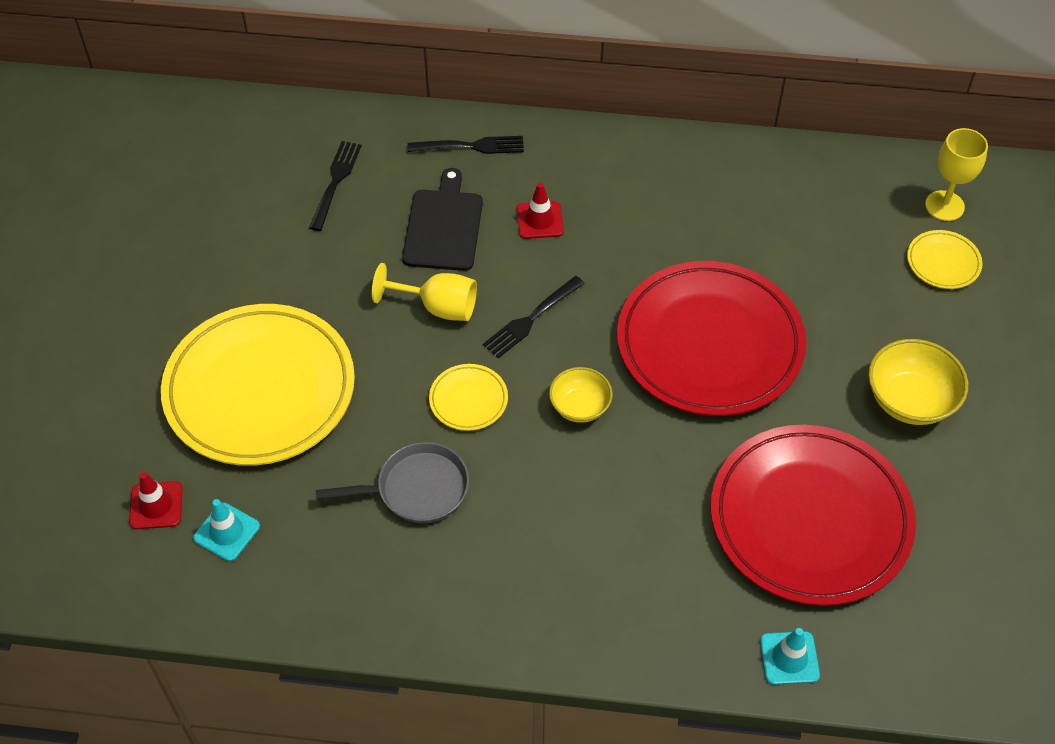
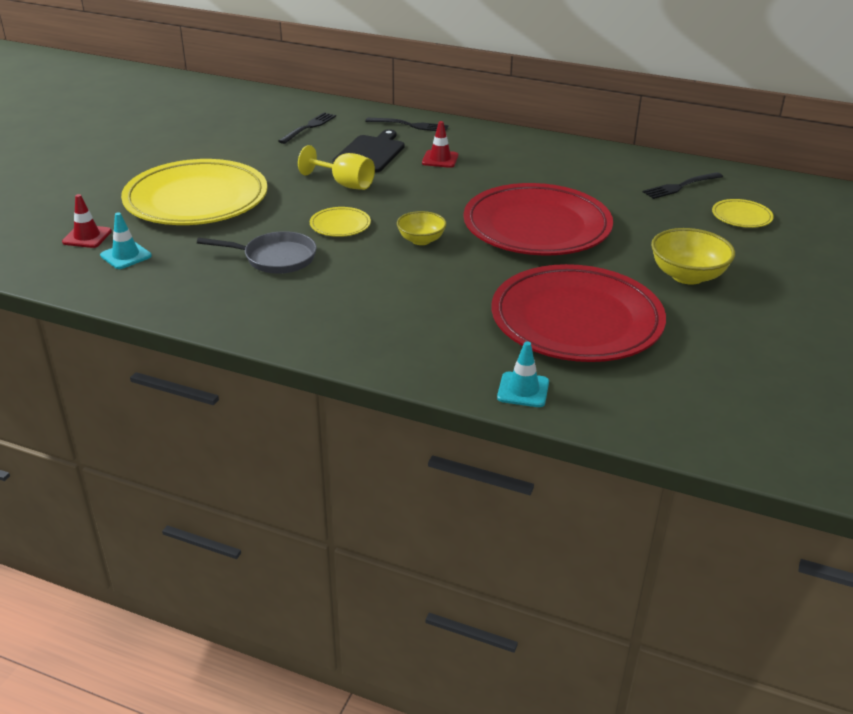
camera: 15 degrees right, 20 degrees down
black fork [483,276,585,358] -> black fork moved to [643,172,723,199]
yellow goblet [925,128,988,221] -> none

